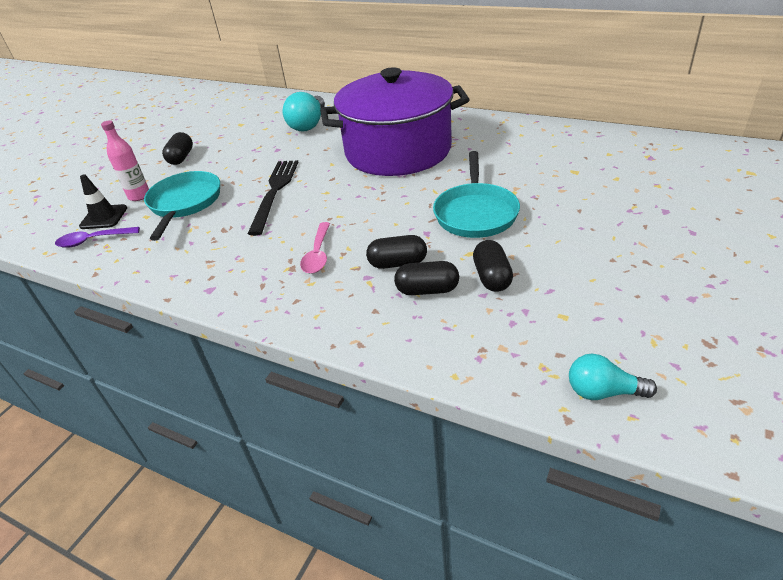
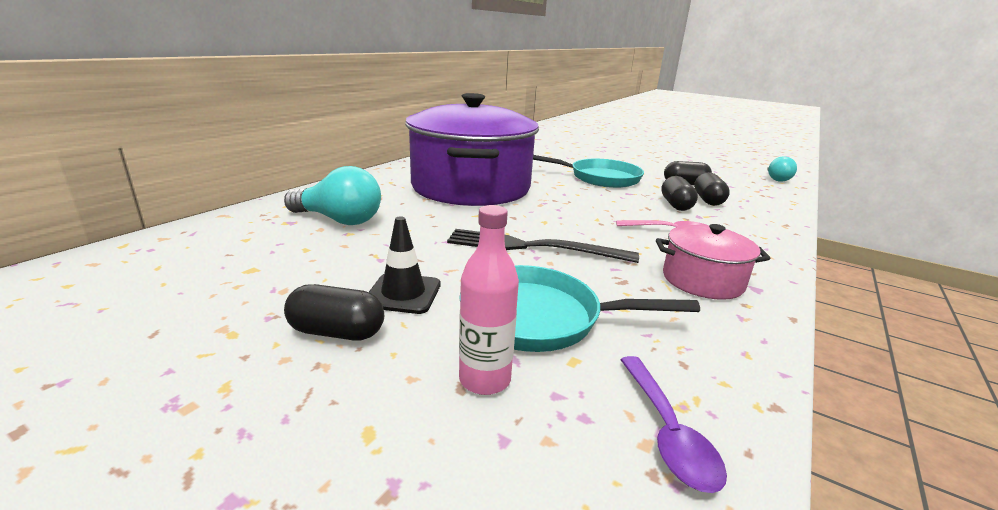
camera: 90 degrees left, 15 degrees down
black traffic cone [79,174,127,229] -> black traffic cone moved to [369,217,441,314]
none -> pink pot [656,224,771,300]

